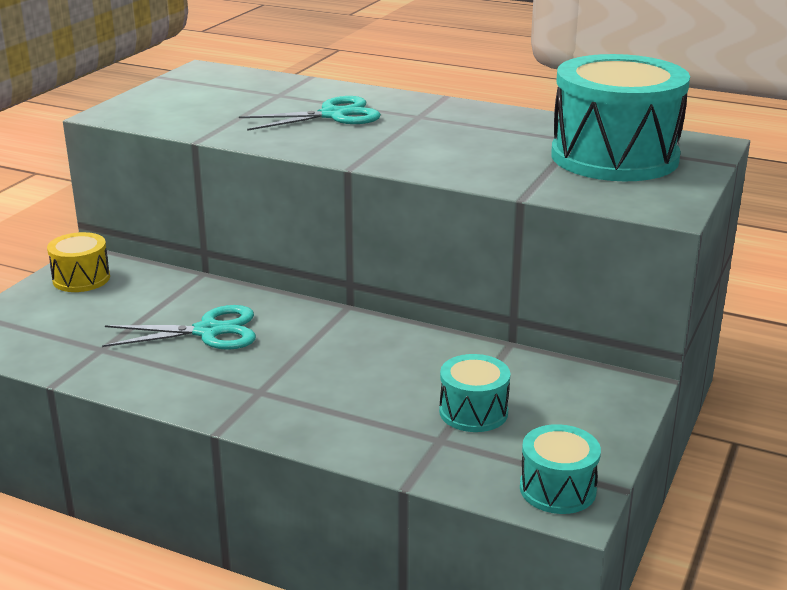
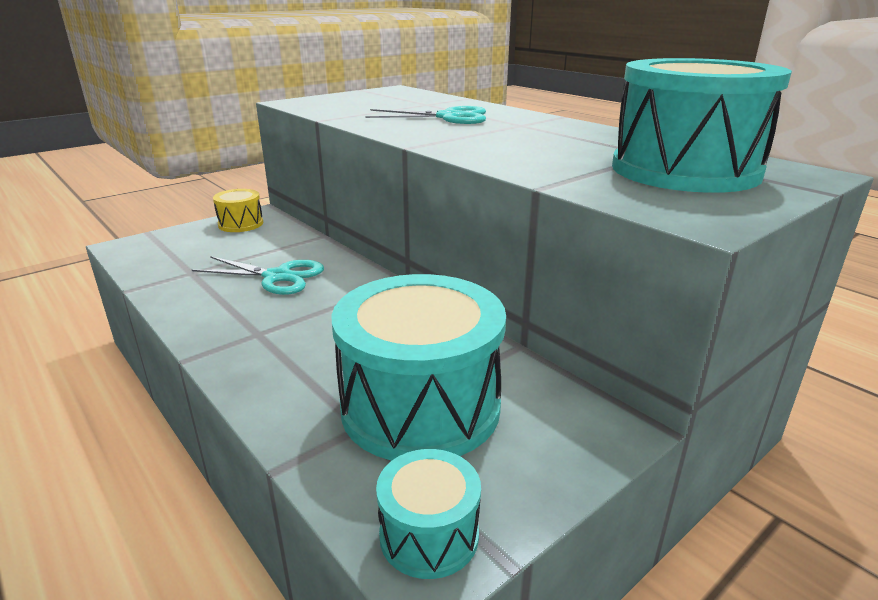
camera: 25 degrees right, 0 degrees up
turquoise drum [439,354,510,432] -> turquoise drum [331,274,506,461], size x2.08

